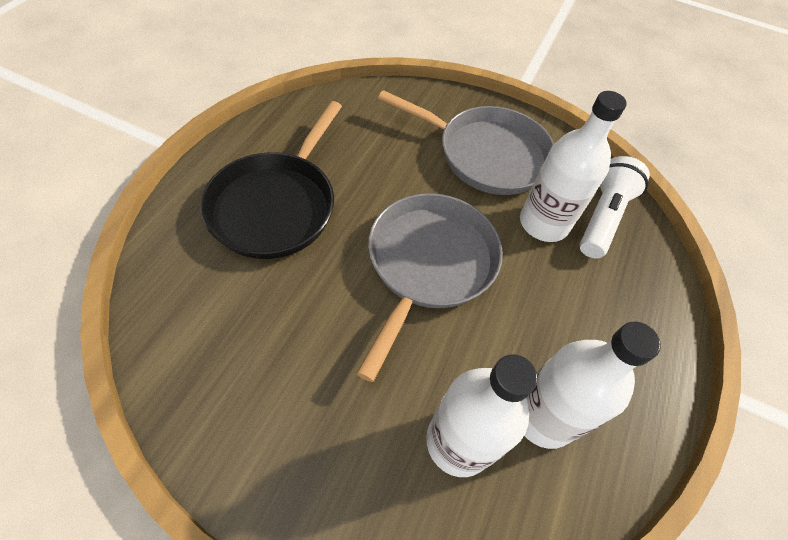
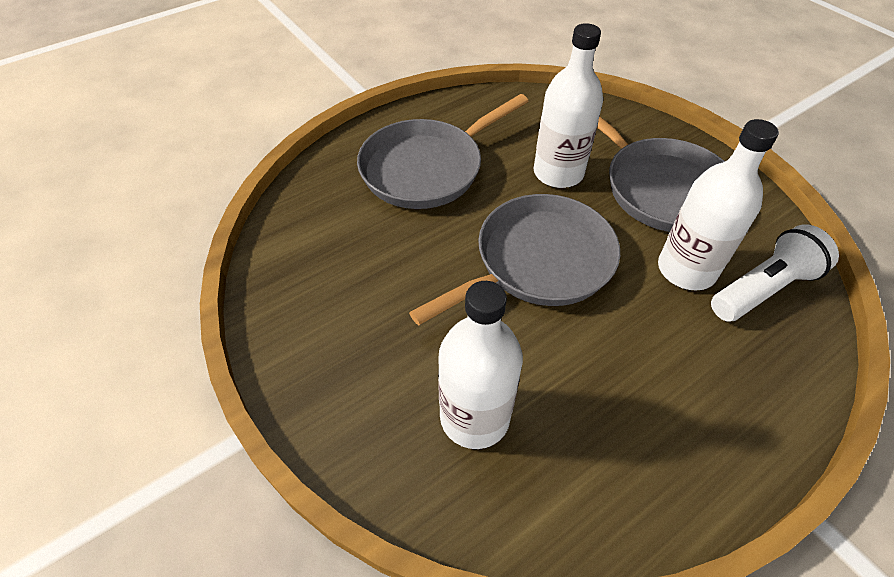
camera: 35 degrees right, 5 degrees down
black pan [200,101,342,259] -> grey pan [357,94,529,209]
white bottle [524,322,661,449] -> white bottle moved to [534,23,603,188]

